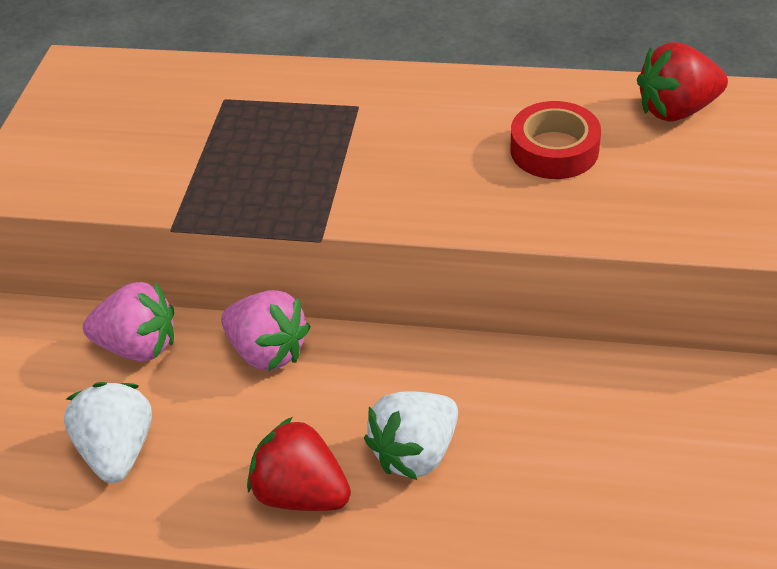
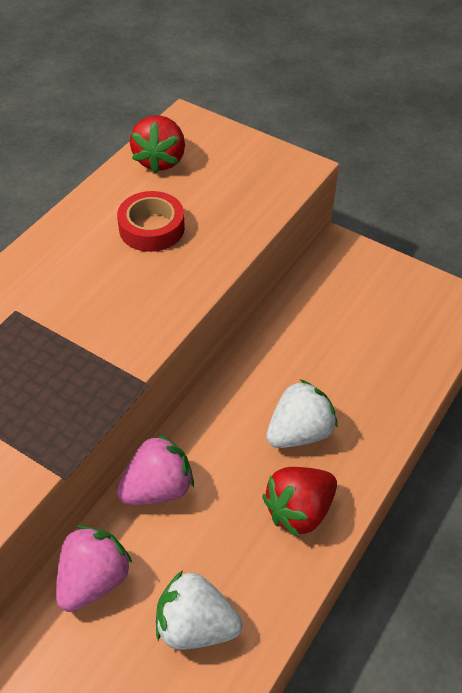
camera: 70 degrees left, 5 degrees up
white strawberry [364,391,458,480] -> white strawberry turned 105 degrees counterclockwise [266,379,338,448]

